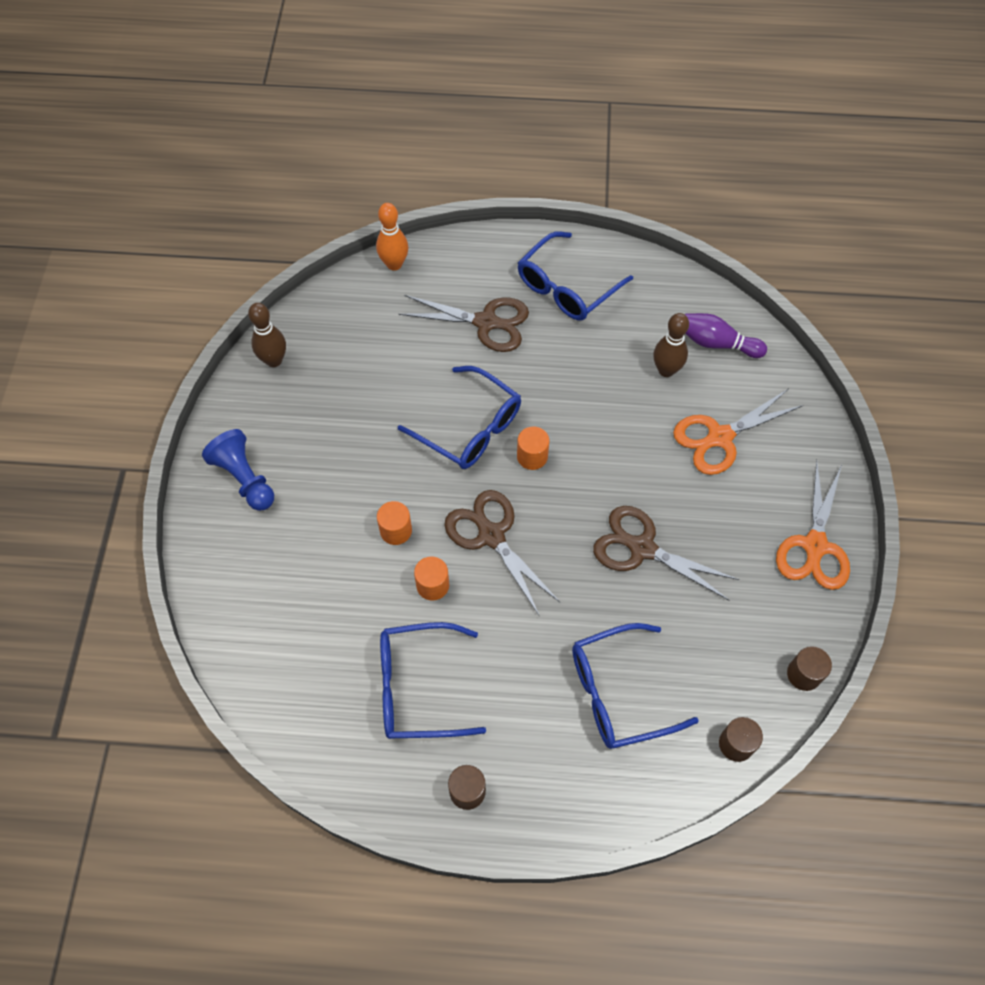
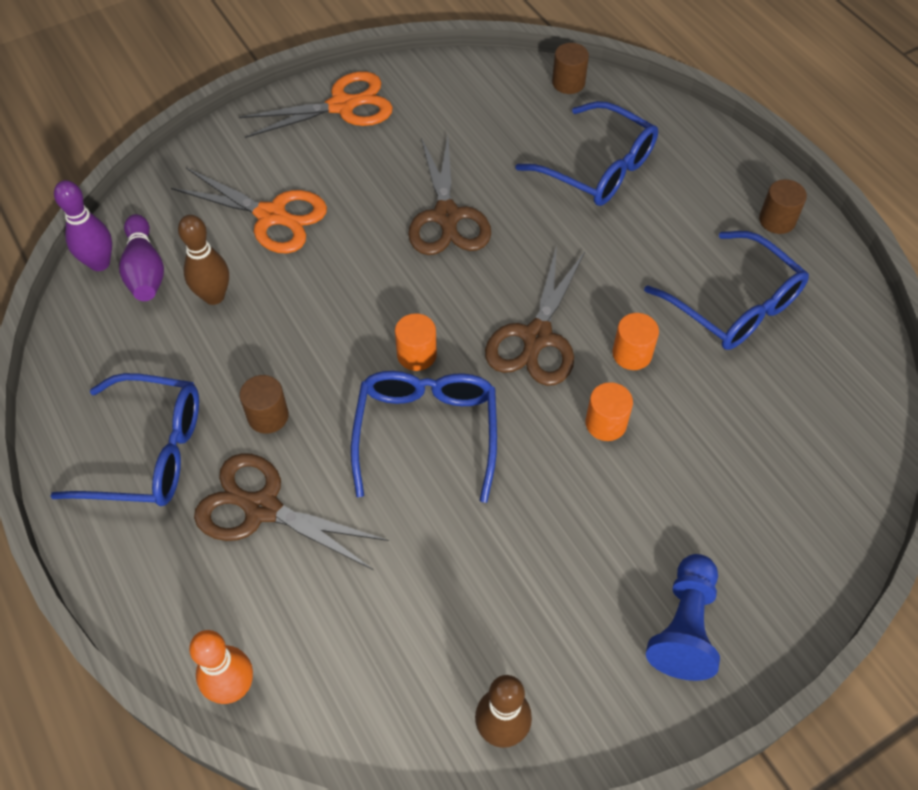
camera: 125 degrees left, 5 degrees down
brown scissors [399,295,529,352] -> brown scissors turned 45 degrees counterclockwise [194,453,389,570]
brown cylinder [787,646,832,691] -> brown cylinder moved to [240,375,289,434]
none -> purple bowling pin [54,180,112,271]

